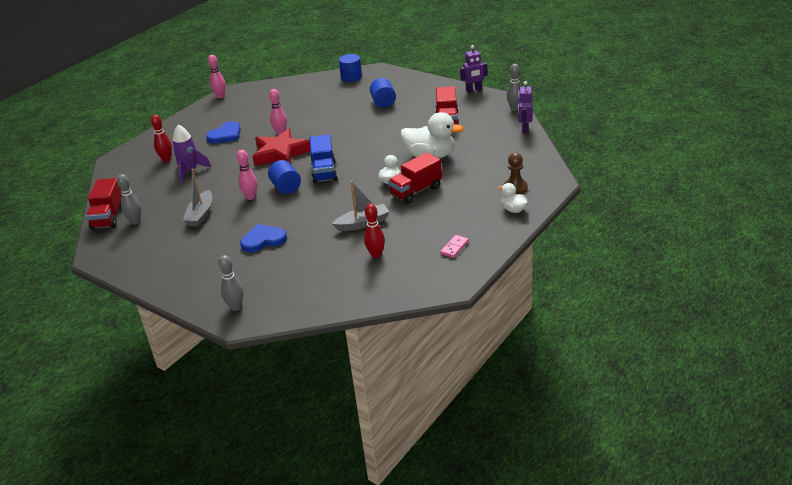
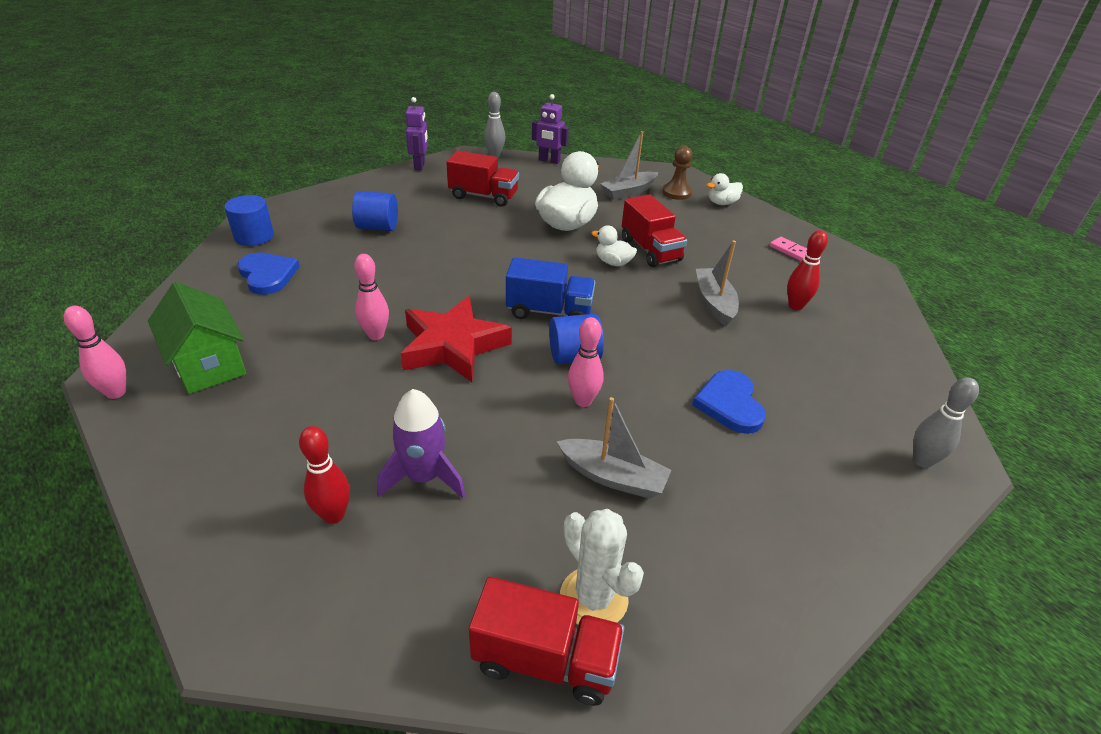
camera: 80 degrees left, 5 degrees up
grey bowling pin [117,174,141,225] -> white cactus [560,509,644,625]
blue heart [206,121,241,144] -> blue heart moved to [237,252,300,295]
none -> green house [148,282,247,394]
none -> grey boat [601,131,658,200]

